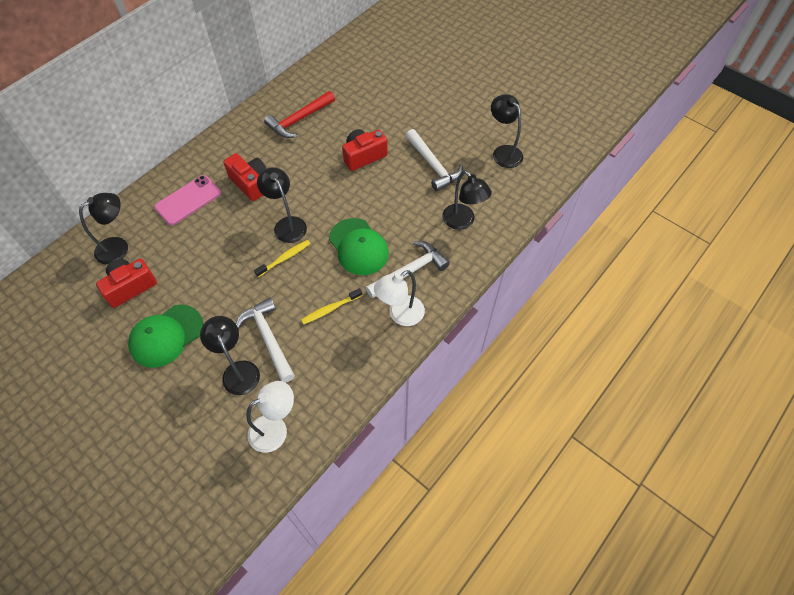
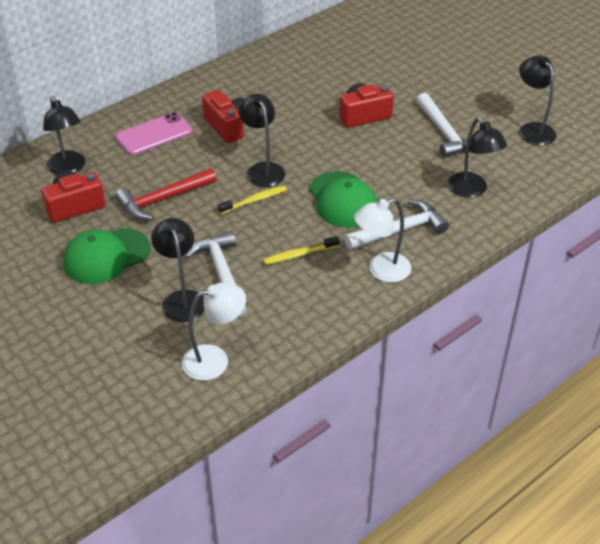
camera: 10 degrees right, 15 degrees down
black lamp [79,193,128,265] -> black lamp turned 90 degrees clockwise [43,96,85,175]
red hammer [264,91,335,138] -> red hammer moved to [115,168,216,220]

